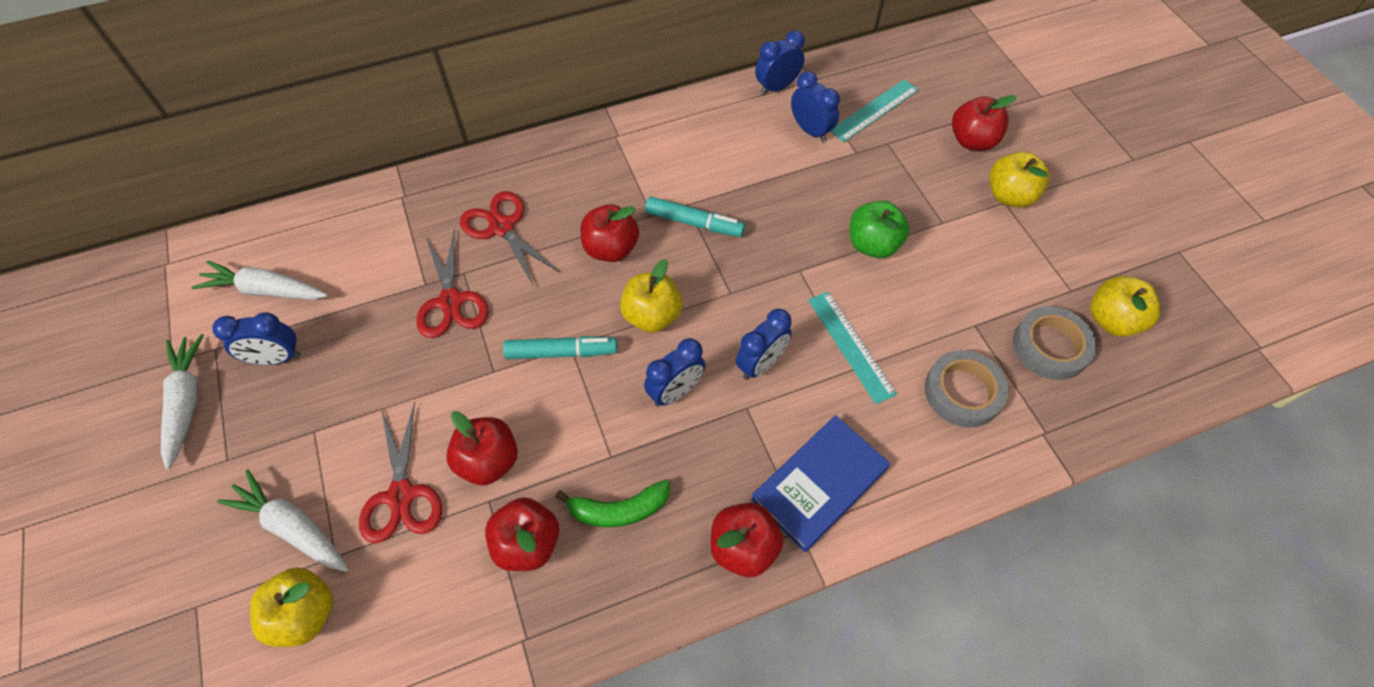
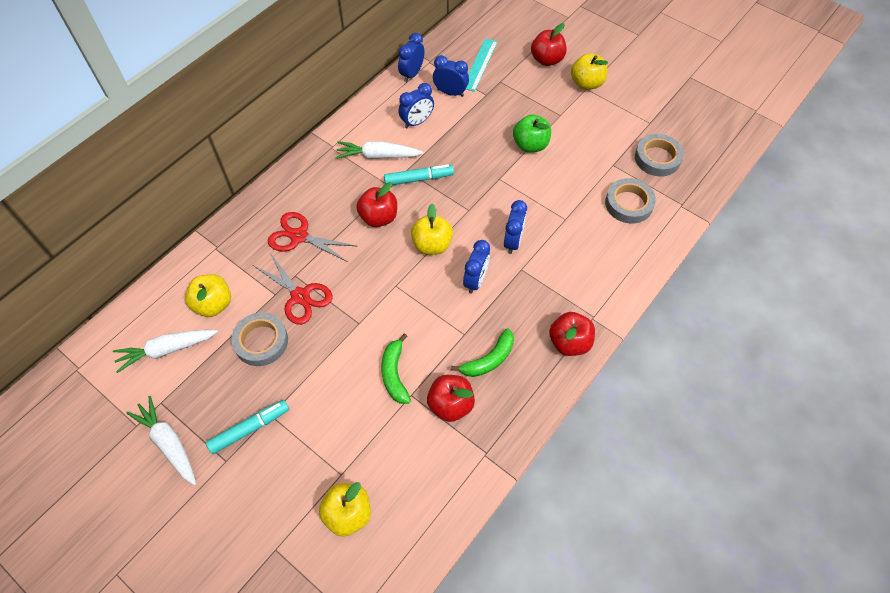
camera: 30 degrees left, 0 degrees up
blue clock [212,312,301,365] -> blue clock moved to [398,83,434,129]
white carrot [217,470,348,572] -> white carrot moved to [336,141,423,159]
red scissors [359,402,442,543] -> none
red apple [446,411,518,485] -> green banana [381,333,411,404]
turquoise marker [503,336,617,359] -> turquoise marker moved to [206,400,289,454]
blue book [751,415,890,552] -> none
turquoise ruler [808,291,897,404] -> none
yellow apple [1090,276,1160,337] -> yellow apple moved to [185,274,231,317]
none -> grey tape [231,312,288,366]

